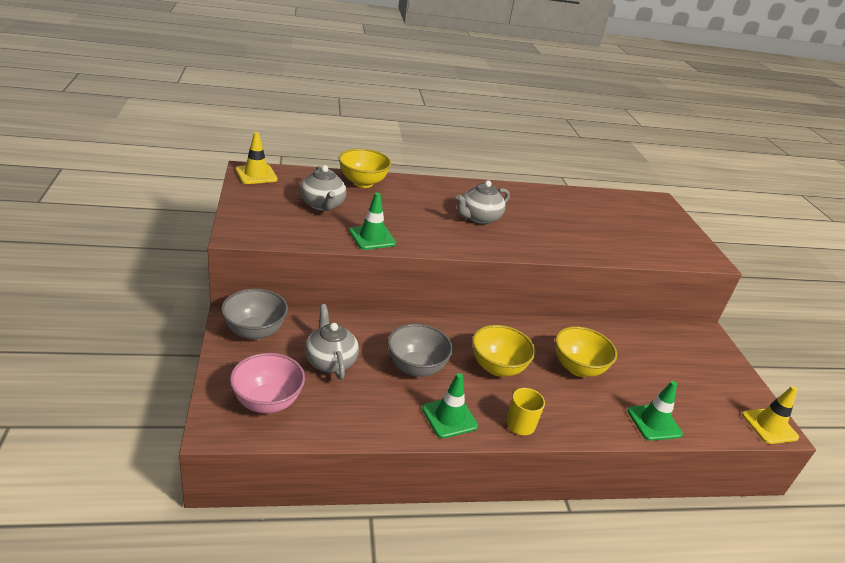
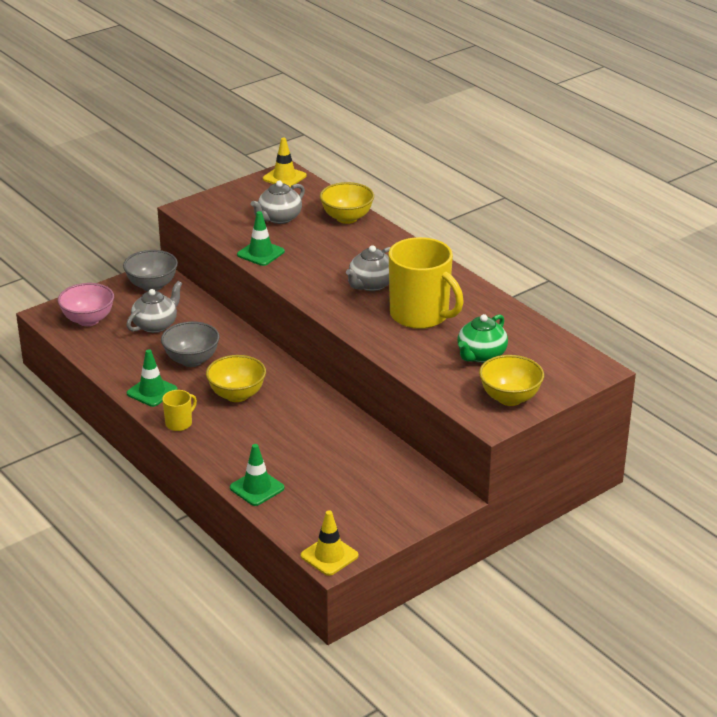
camera: 65 degrees right, 0 degrees up
grey teapot [456,180,510,224] -> grey teapot turned 75 degrees counterclockwise [346,245,391,291]
yellow bowl [555,326,617,377] -> yellow bowl moved to [479,355,544,406]
none -> yellow mug [389,237,464,329]
none -> green teapot [458,314,508,363]

